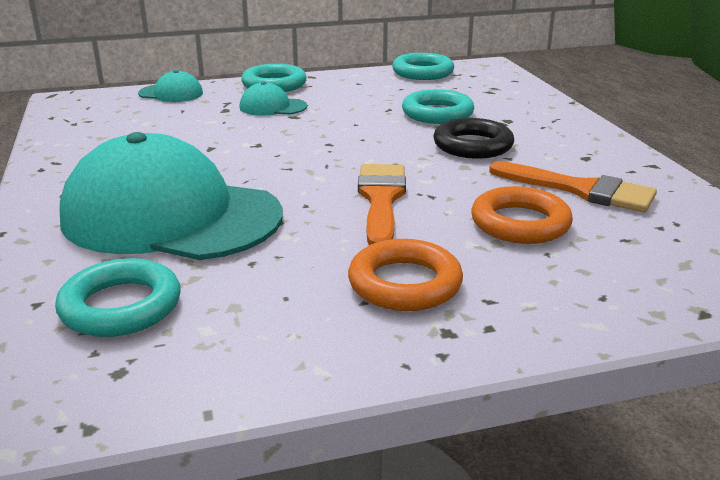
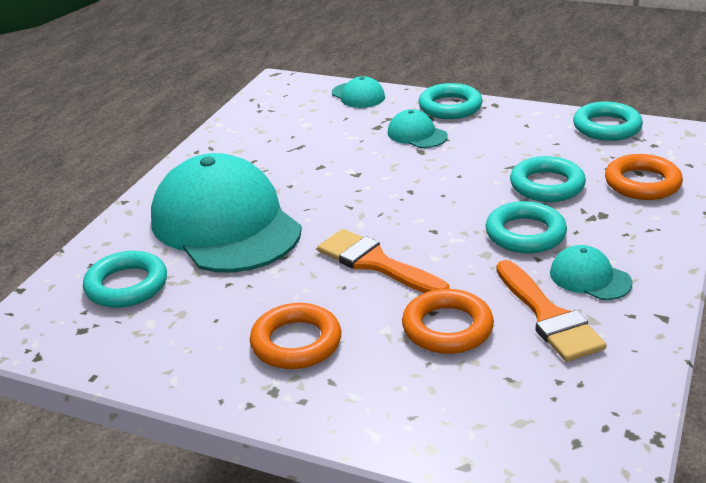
camera: 40 degrees right, 5 degrees up
orange brush [358,164,406,245] -> orange brush turned 90 degrees counterclockwise [317,229,450,293]
black ring [433,118,514,159] -> turquoise ring [486,201,567,253]
none -> turquoise cap [550,245,633,300]
none -> orange ring [605,154,683,200]

